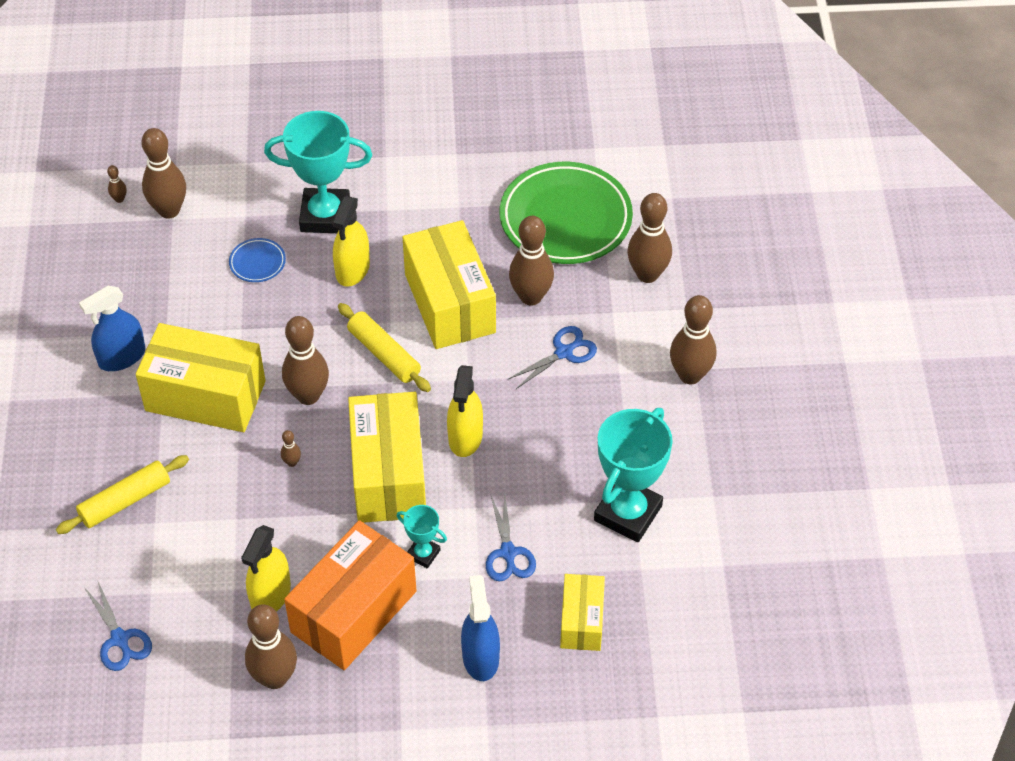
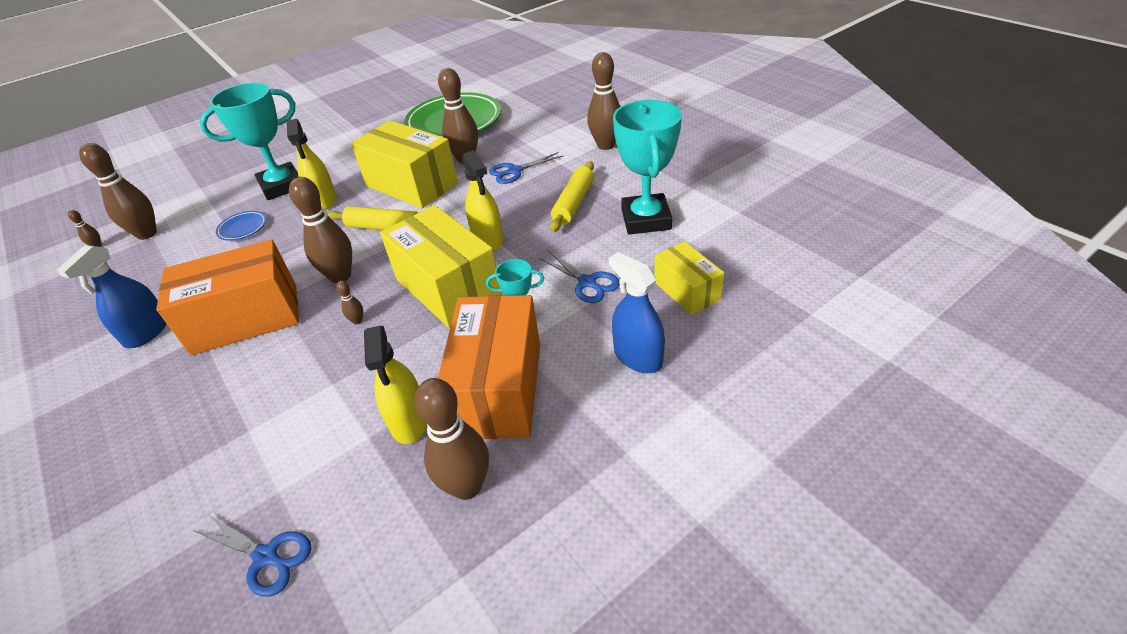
camera: 30 degrees left, 10 degrees down
yellow rolling pin [56,455,189,534] -> yellow rolling pin moved to [550,161,594,232]
yellow box [136,323,266,432] -> orange box [156,239,299,355]
blue scissors [507,326,597,389] -> blue scissors turned 135 degrees counterclockwise [489,152,563,184]
brown bowling pin [627,193,672,283] -> none

